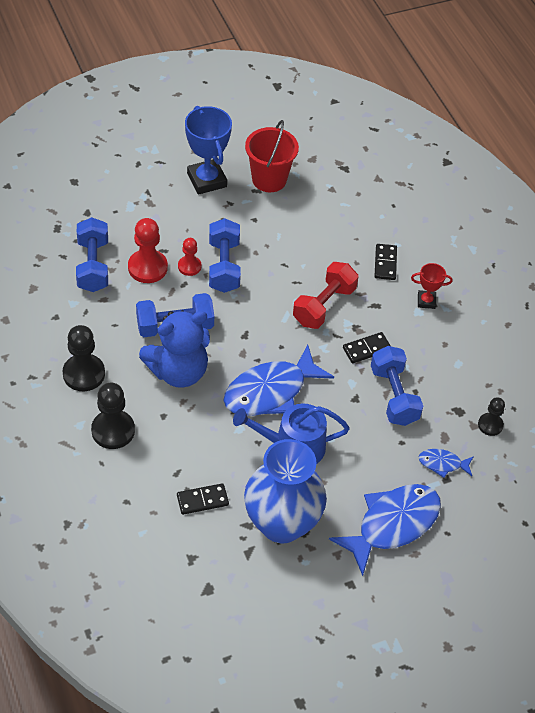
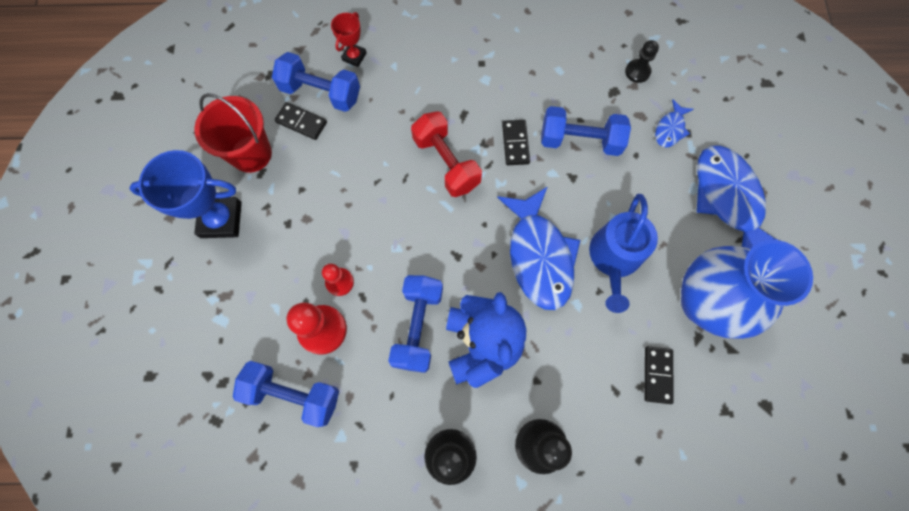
camera: 65 degrees left, 20 degrees up
blue dumbbell [209,218,241,293] -> blue dumbbell moved to [272,52,360,112]
black domino [374,244,397,280] -> black domino moved to [275,102,327,140]
red trophy [411,263,453,309] -> red trophy moved to [331,12,367,67]

